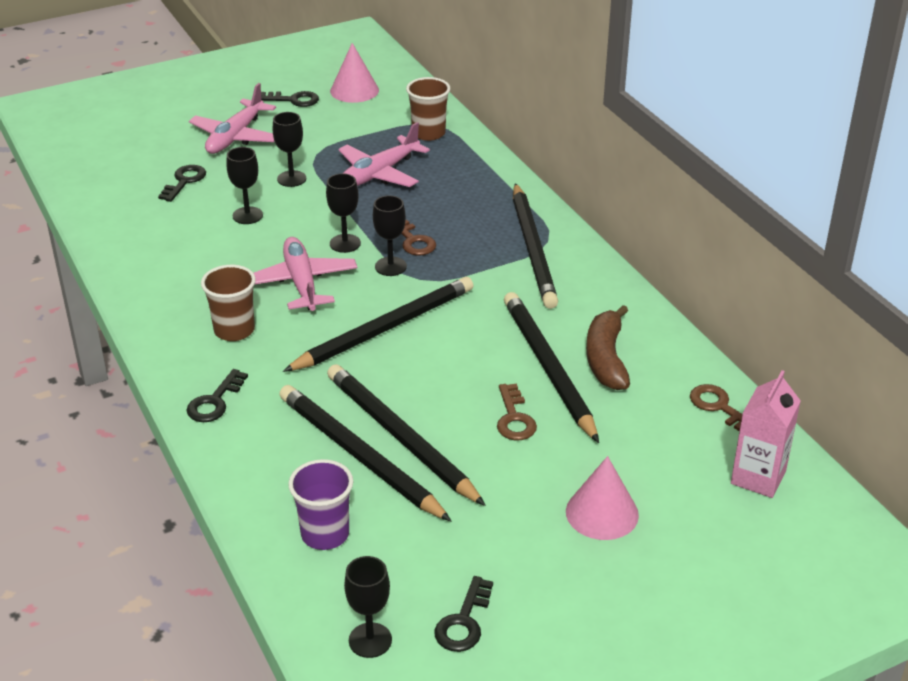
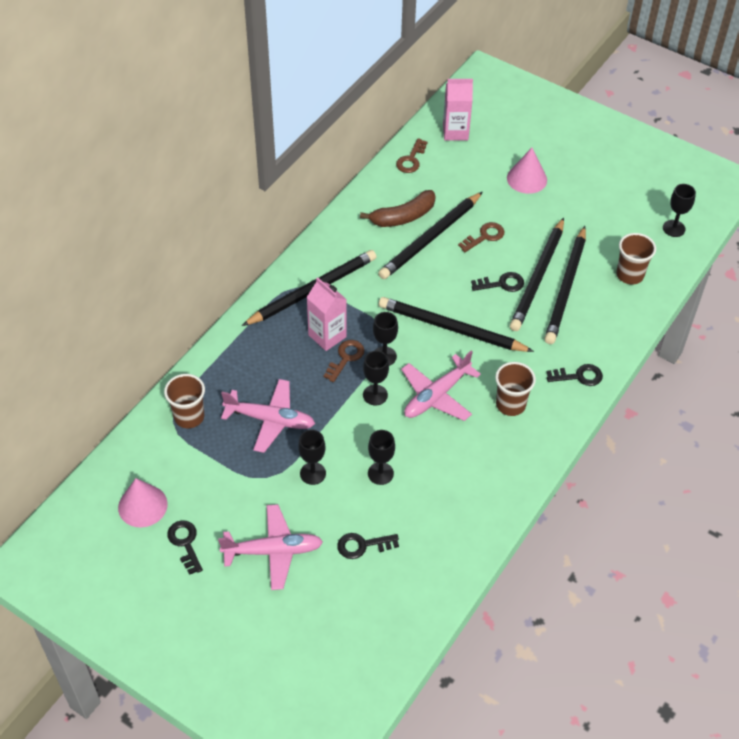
camera: 120 degrees left, 15 degrees up
purple cup [288,459,353,550] -> brown cup [616,233,656,284]
black key [434,576,493,652] -> black key moved to [471,272,524,292]
none -> pink carton [306,277,347,351]

